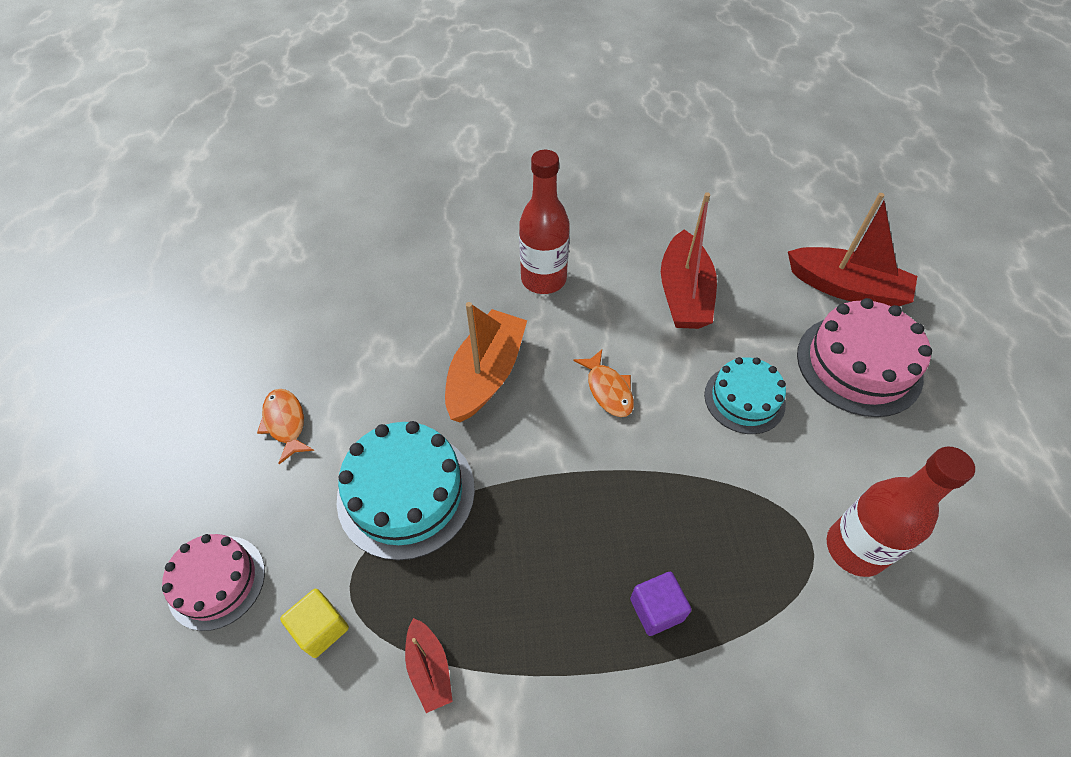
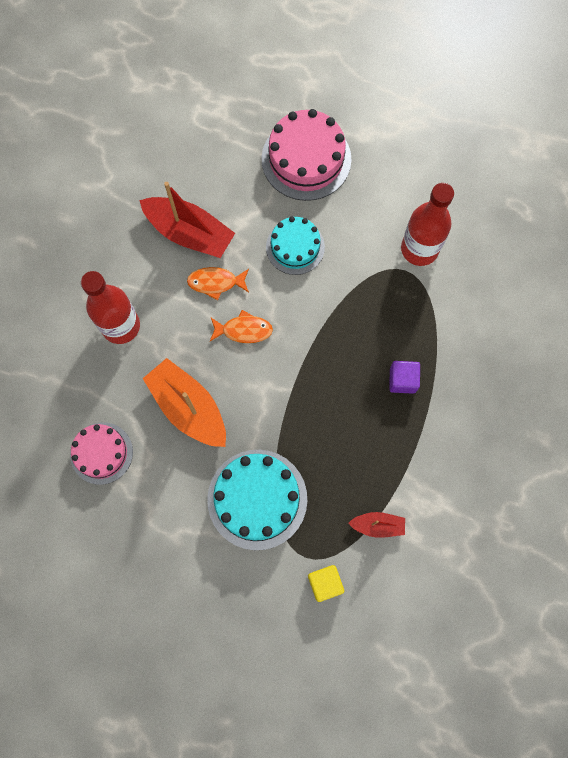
camera: 65 degrees left, 20 degrees up
pink cake [162,534,265,631] -> pink cake moved to [70,422,133,485]
orange fish [257,389,314,464] -> orange fish moved to [187,267,249,300]
red boat [788,193,917,306] -> none

